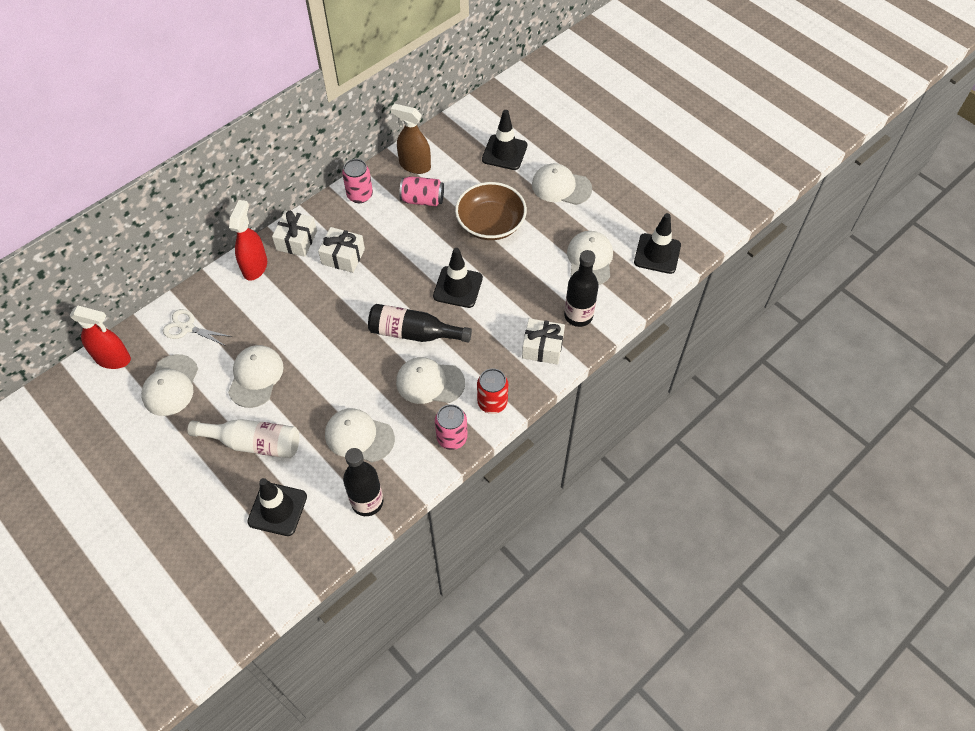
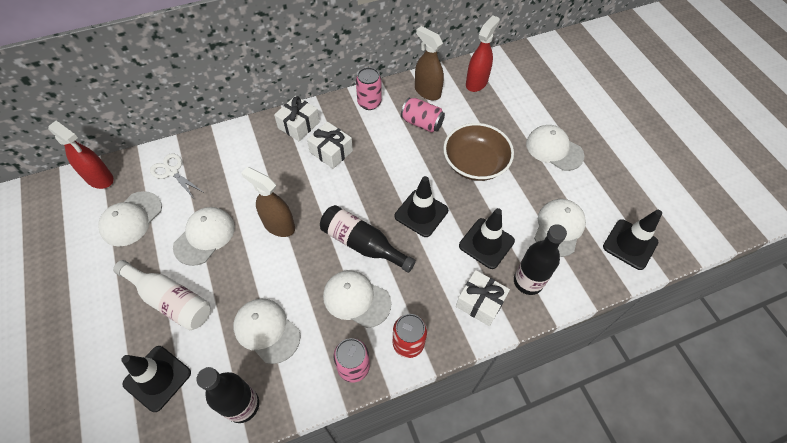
camera: 20 degrees right, 0 degrees up
red spray bottle [229,200,267,281] -> red spray bottle moved to [466,15,500,92]
black traffic cone [482,110,527,170] -> black traffic cone moved to [459,208,515,269]
none -> brown spray bottle [241,167,295,237]

